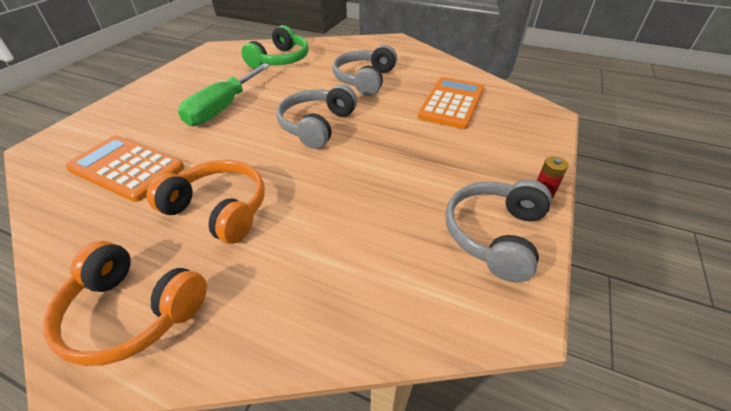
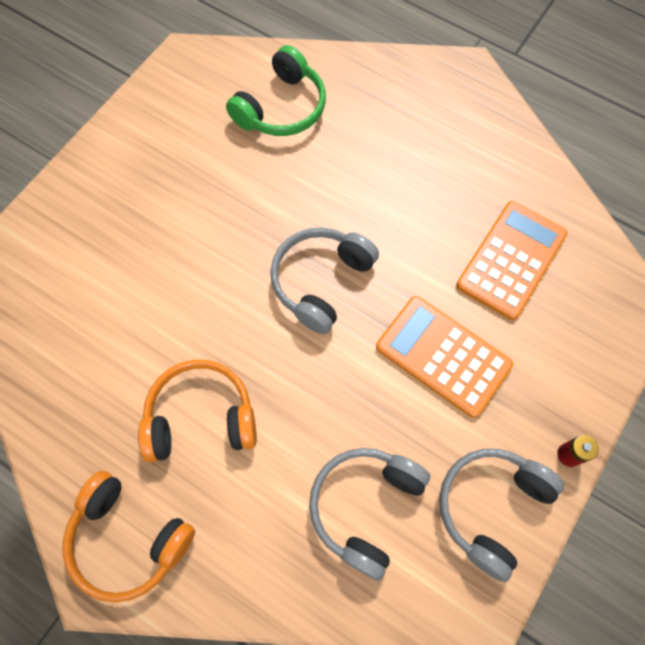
camera: 10 degrees right, 25 degrees up
orange calculator [65,136,184,202] -> orange calculator moved to [376,296,513,418]
orange headphones [146,160,265,244] -> orange headphones turned 45 degrees counterclockwise [138,360,257,462]
green screwdriver [178,63,270,126] -> none
grey headphones [333,45,397,96] -> grey headphones moved to [309,448,430,581]

